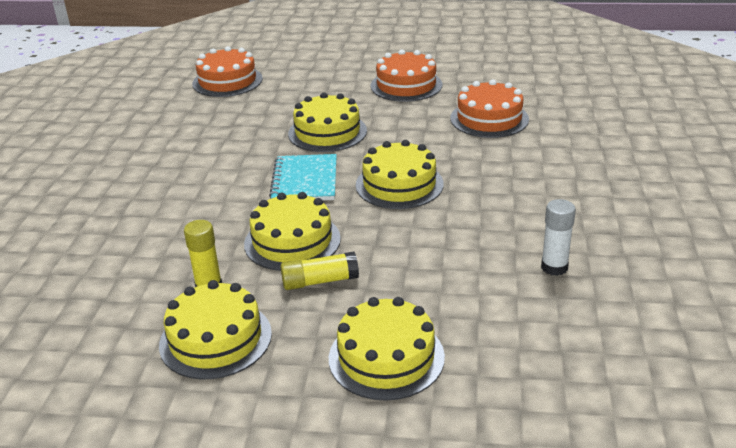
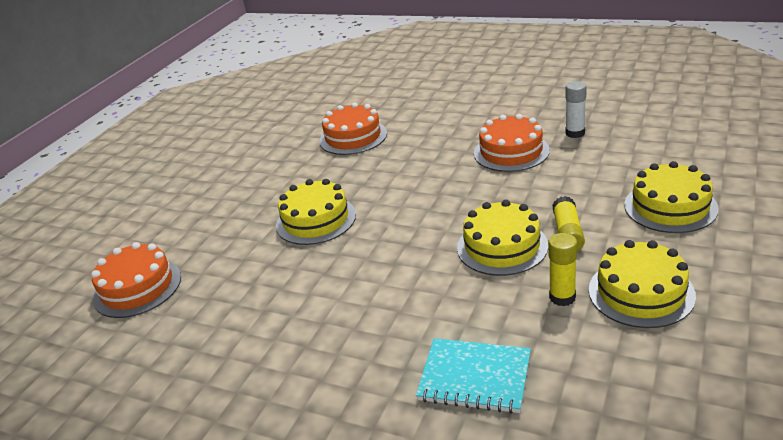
camera: 70 degrees left, 0 degrees up
turquoise notebook [269,154,337,200] -> turquoise notebook moved to [416,338,531,414]
yellow cake [356,140,444,209] -> none
orange cake [370,49,442,102] -> orange cake moved to [474,114,550,172]

